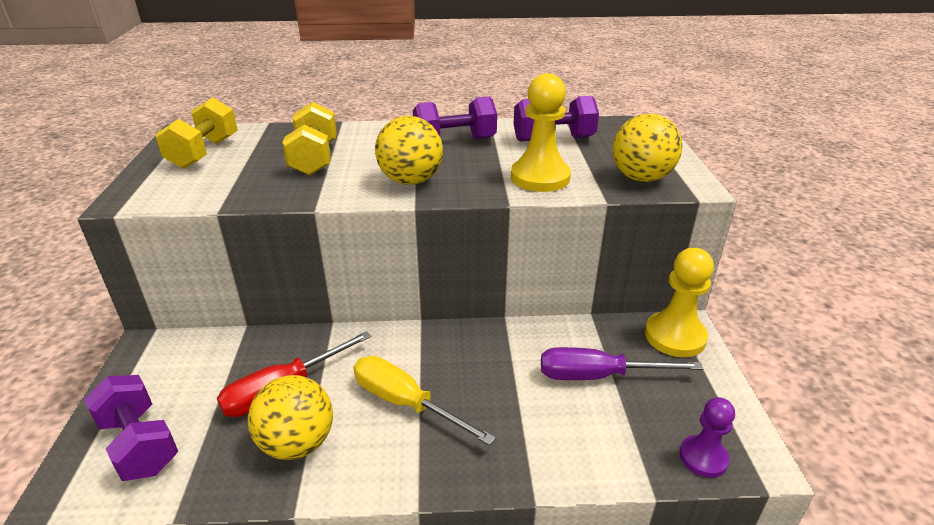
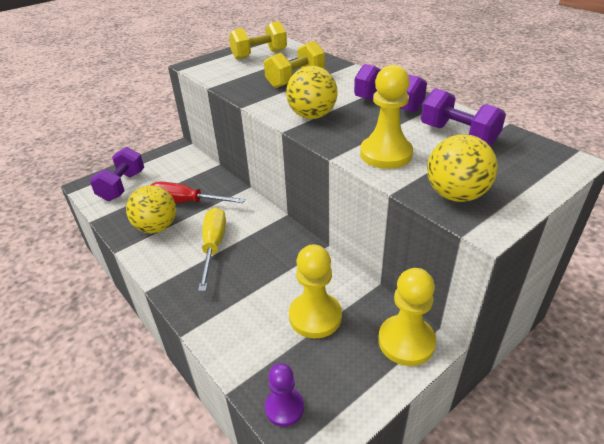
camera: 55 degrees right, 5 degrees up
purple screwdriver [541,347,703,380] -> yellow pawn [289,244,342,338]

